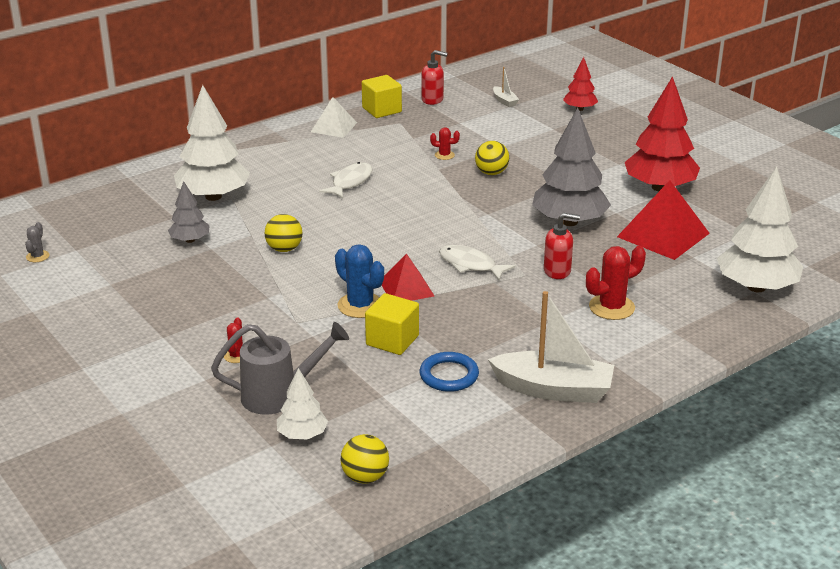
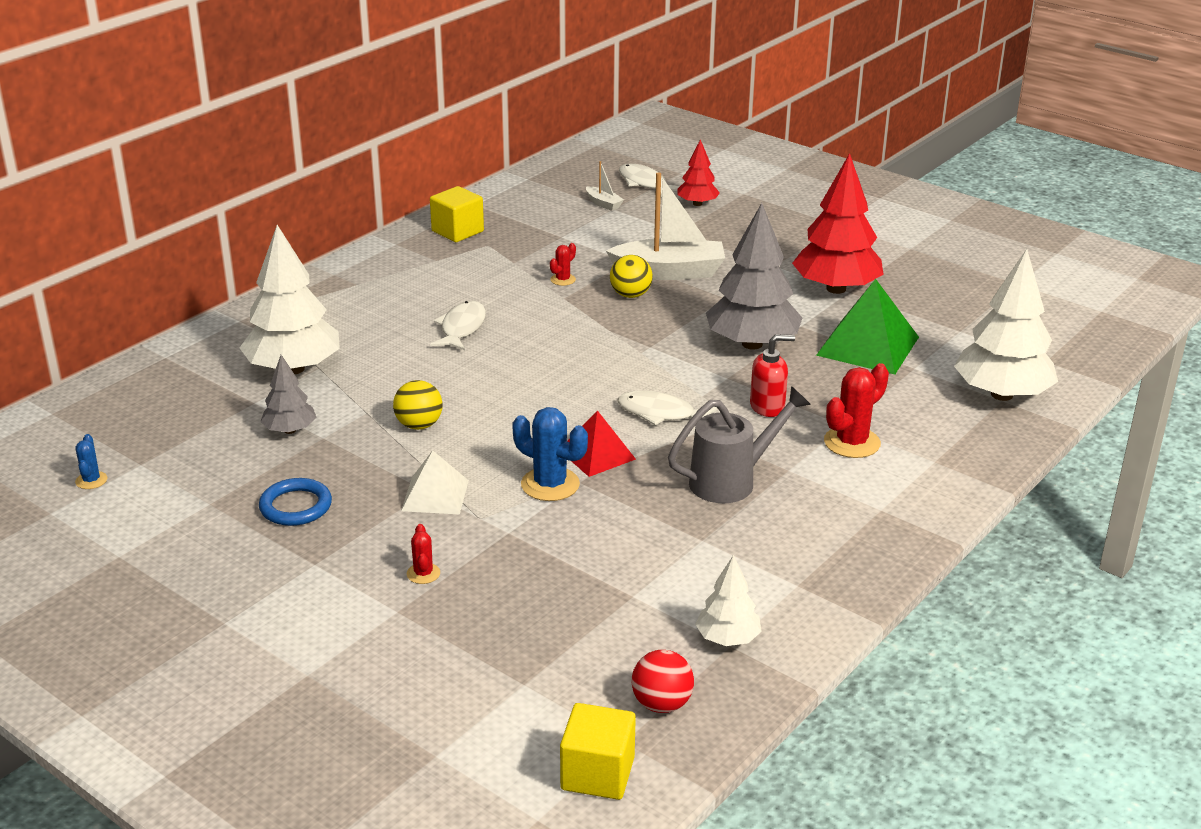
camera: 15 degrees left, 0 degrees up
grey cactus [25,222,49,262] -> blue cactus [75,434,107,489]
grey watering can [211,322,349,415] -> grey watering can moved to [668,386,811,503]
white tree [277,368,328,439] -> white tree moved to [695,555,762,646]
white pyramid [311,97,357,138] -> white pyramid moved to [401,450,469,515]
yellow ball [341,434,389,484] -> red ball [632,650,694,713]
yellow cube [365,293,419,355] -> yellow cube moved to [560,703,636,800]
blue ring [420,352,479,392] -> blue ring moved to [259,478,332,526]
red soap dispenser [422,50,448,105] -> none
red cactus [430,127,460,160] -> red cactus turned 45 degrees counterclockwise [550,243,576,286]
white boat [488,291,614,403] -> white boat moved to [606,172,725,280]
red pyramid [617,180,710,260] -> green pyramid [816,279,919,374]
none -> white fish [619,164,680,197]

